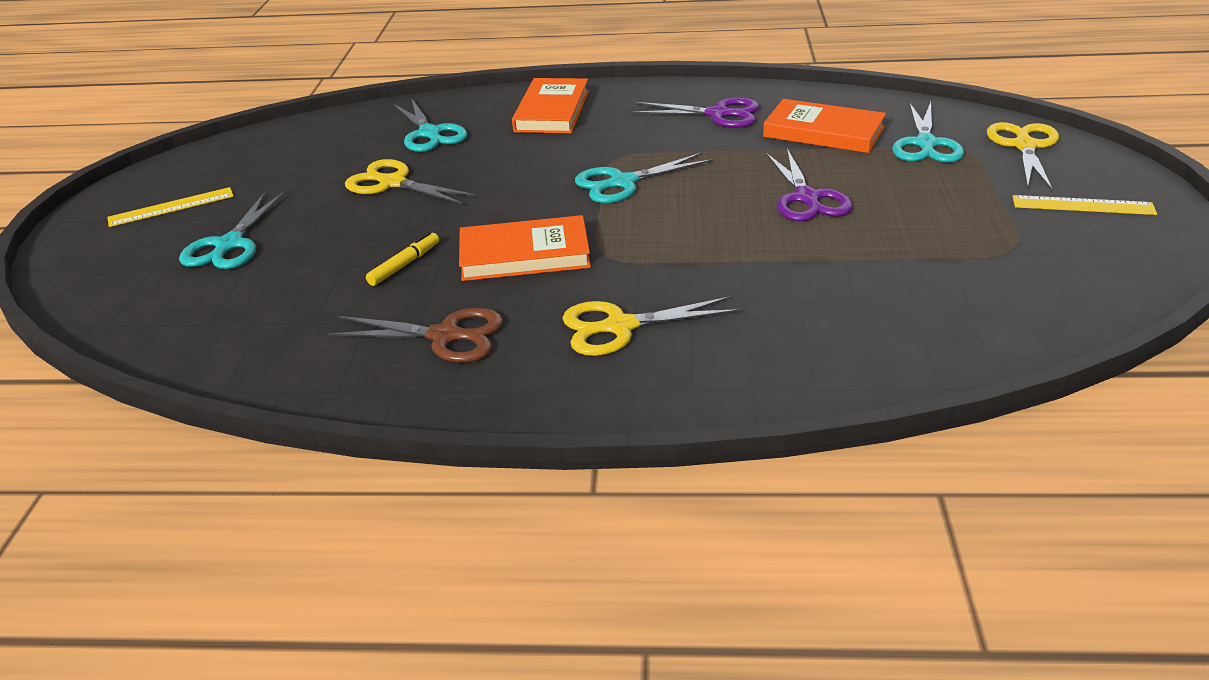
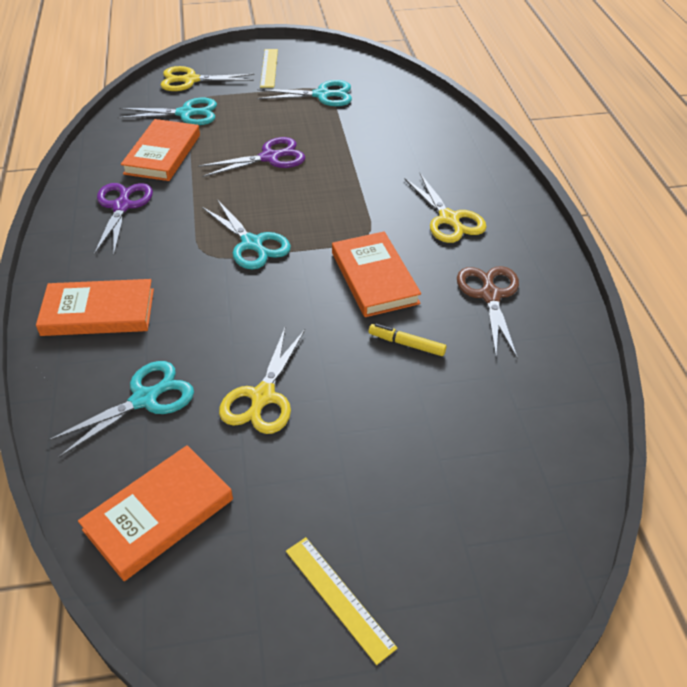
camera: 105 degrees left, 10 degrees up
turquoise scissors [179,192,285,269] -> turquoise scissors moved to [257,80,352,106]
none -> orange book [78,445,233,581]

